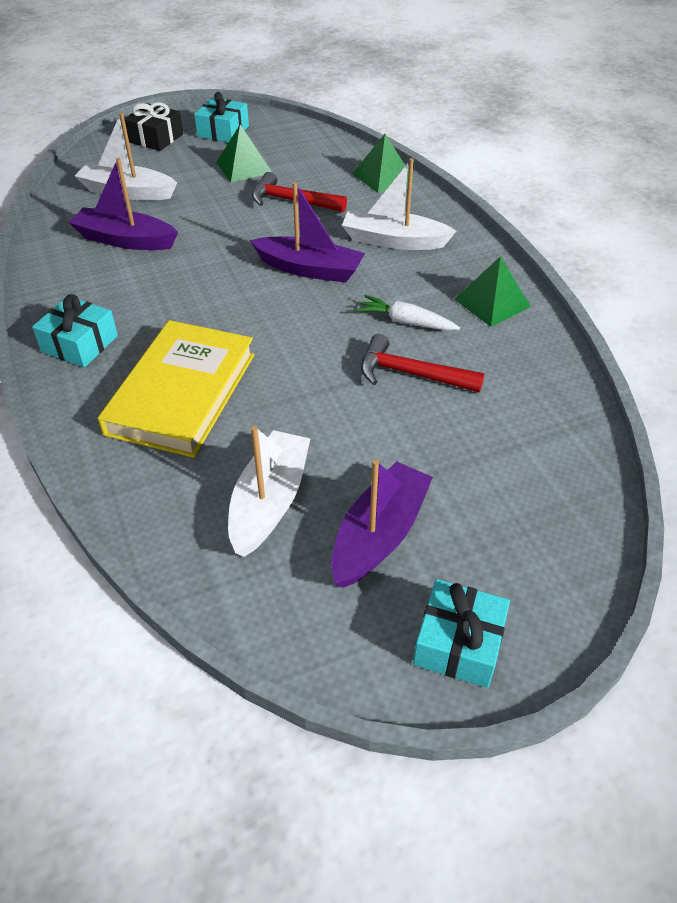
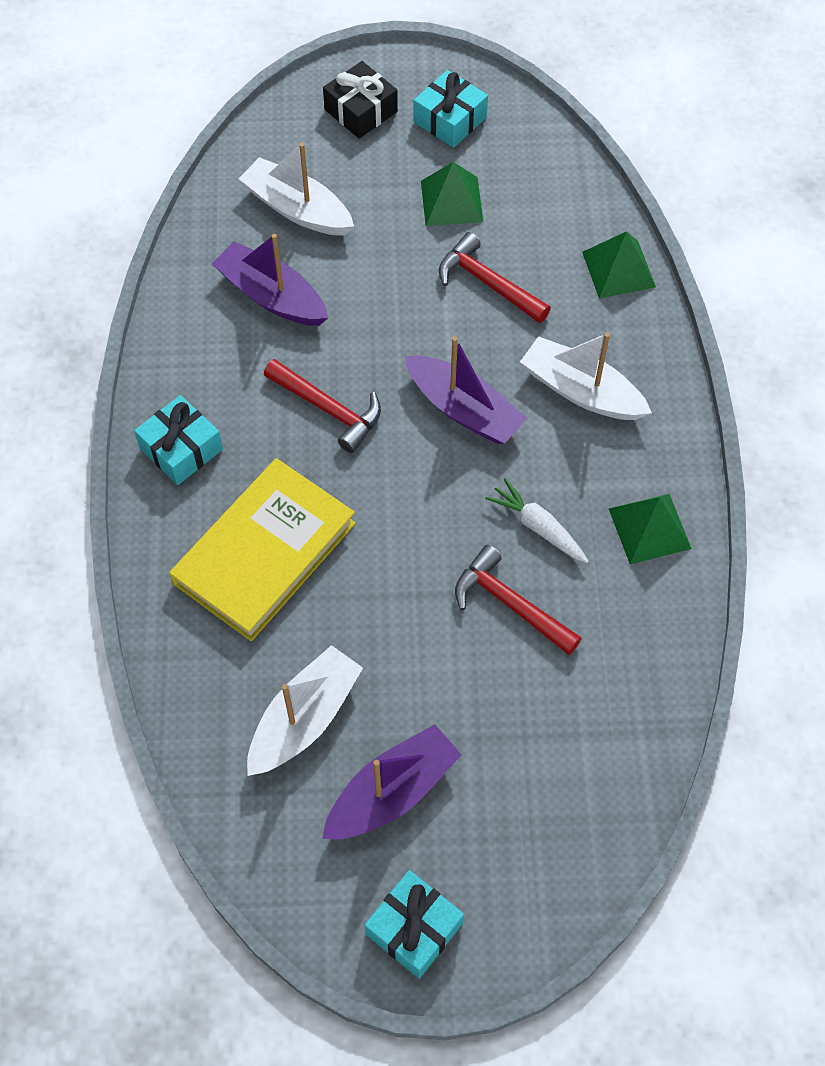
camera: 20 degrees right, 15 degrees up
none -> red hammer [264,359,381,453]

